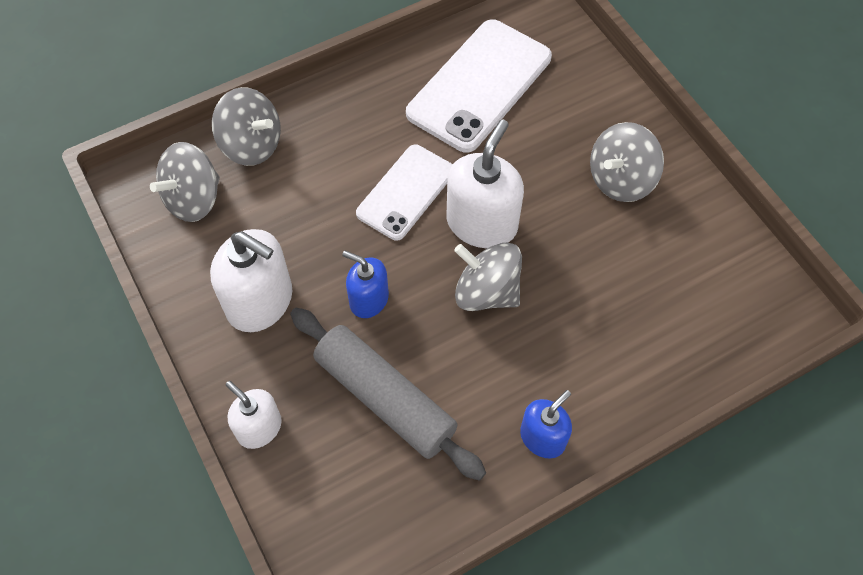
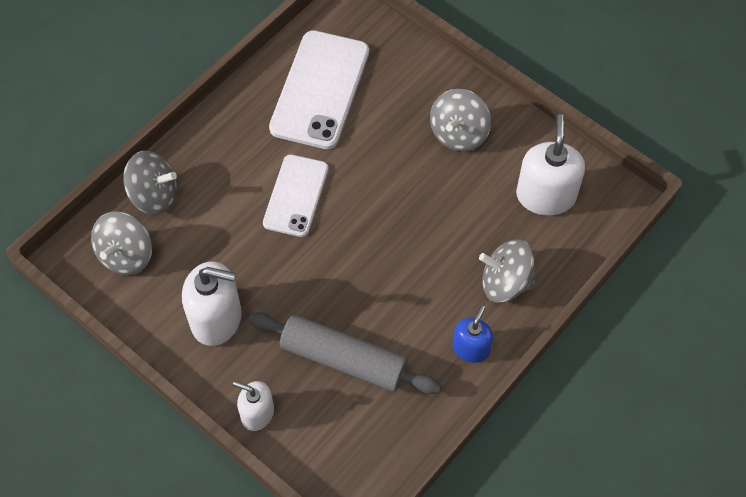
camera: 20 degrees left, 0 degrees up
blue soap dispenser [342,251,389,318] -> none
white soap dispenser [446,119,524,248] -> white soap dispenser moved to [516,114,585,215]
grey spinning top [454,243,522,311] -> grey spinning top moved to [479,239,536,303]

